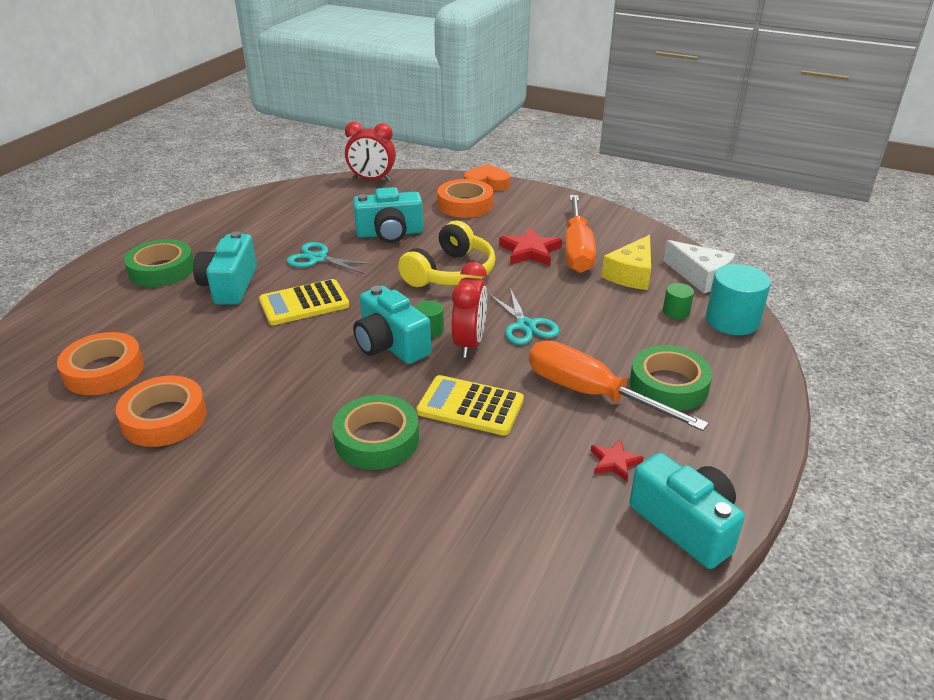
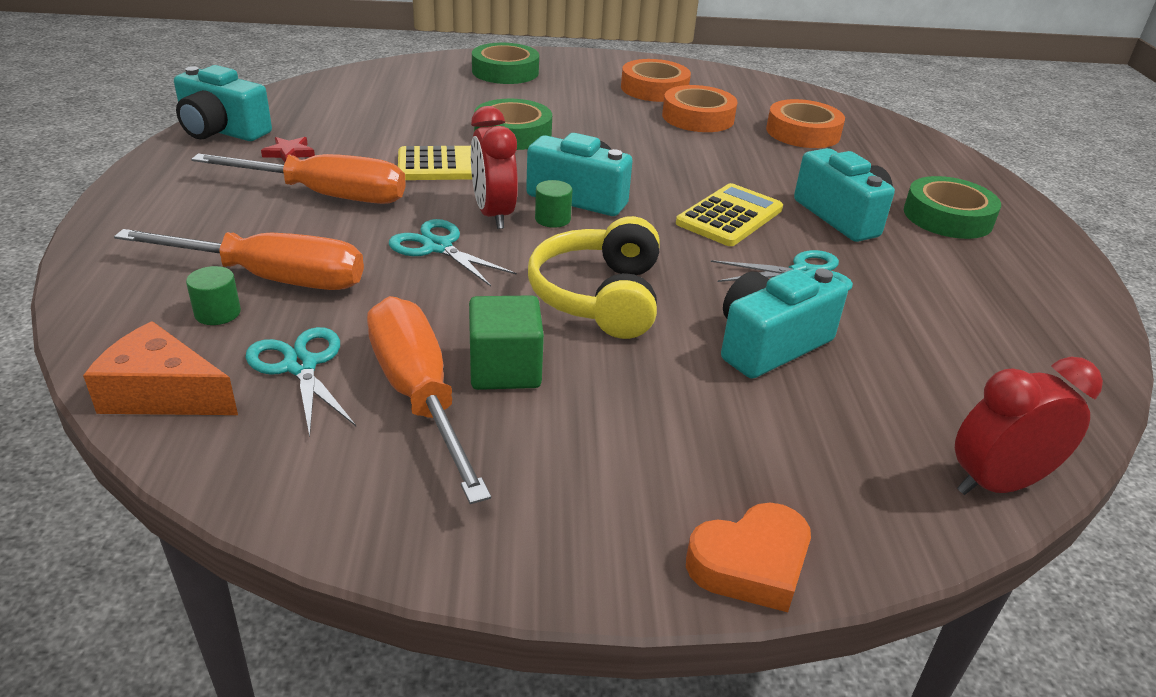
camera: 150 degrees right, 0 degrees up
orange tape [437,179,493,218] -> orange tape moved to [621,59,691,102]
red star [499,228,562,266] -> green cube [469,295,544,390]
yellow cheese [602,235,651,290] -> turquoise scissors [245,327,356,437]
green tape [630,345,713,411] -> green tape moved to [472,43,539,84]
white cheese [664,240,735,293] -> orange cheese [83,321,238,415]
turquoise cylinder [706,264,771,335] -> none
none -> orange screwdriver [114,229,364,290]

